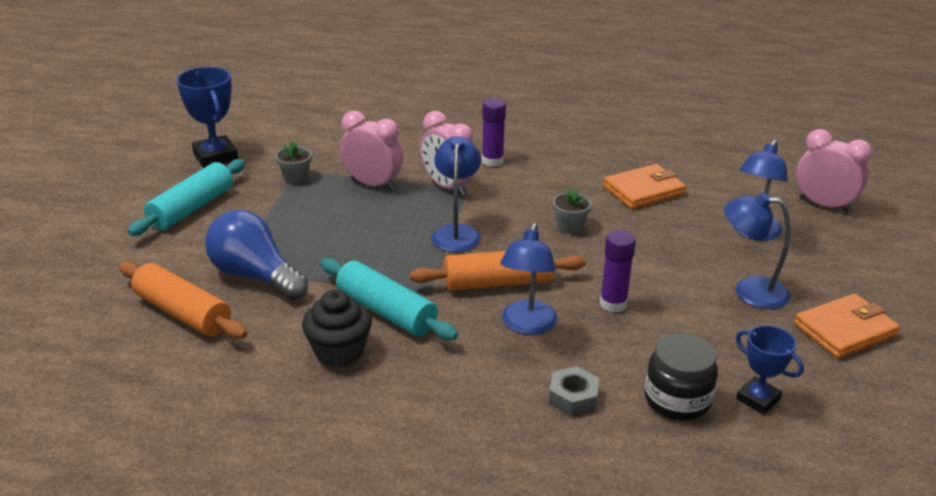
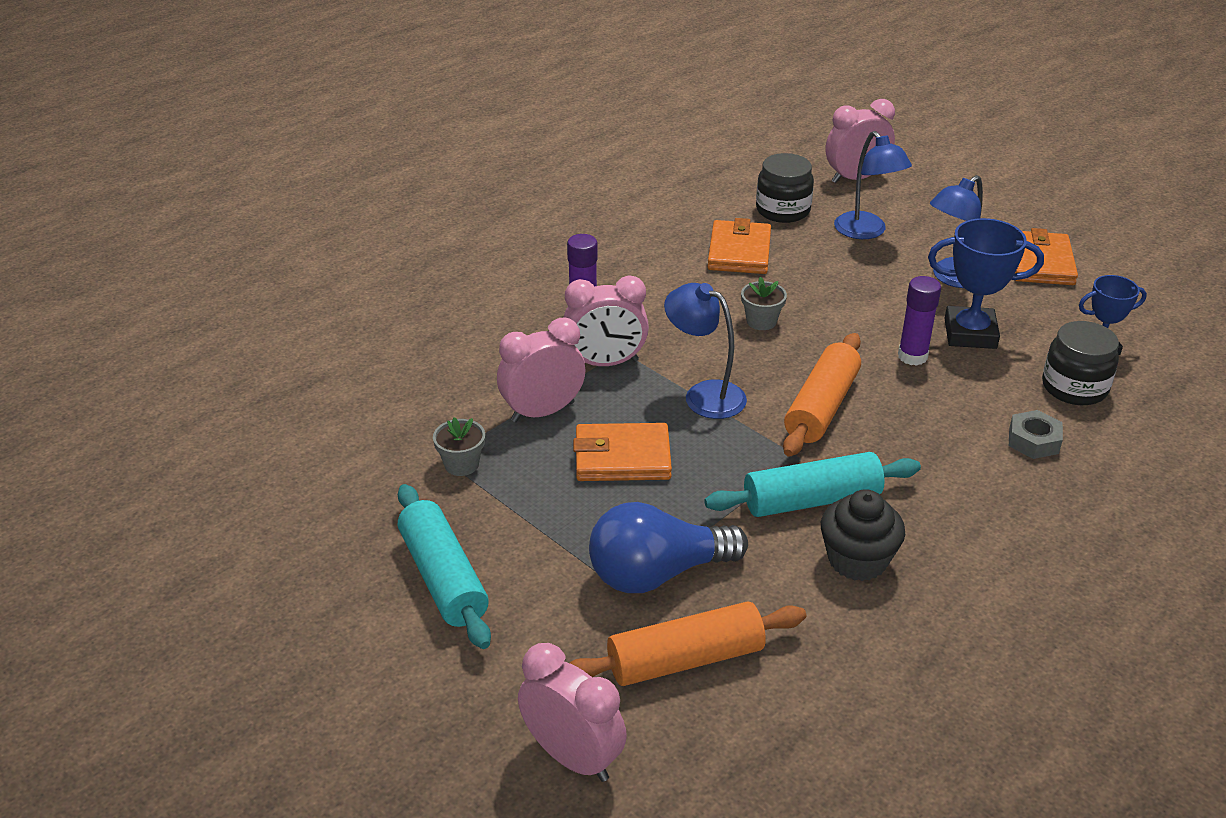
camera: 55 degrees left, 5 degrees up
blue trophy [176,67,238,168] -> blue trophy moved to [928,218,1044,349]
blue lamp [500,223,557,335] -> none
none -> pink clock [518,643,627,782]
none -> orange wallet [573,423,672,481]
none -> black jar [756,153,814,223]

